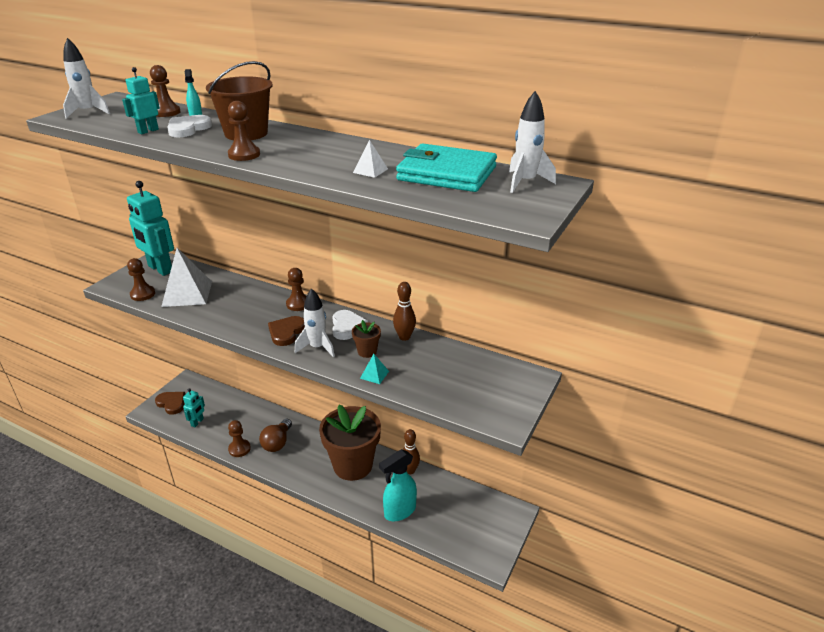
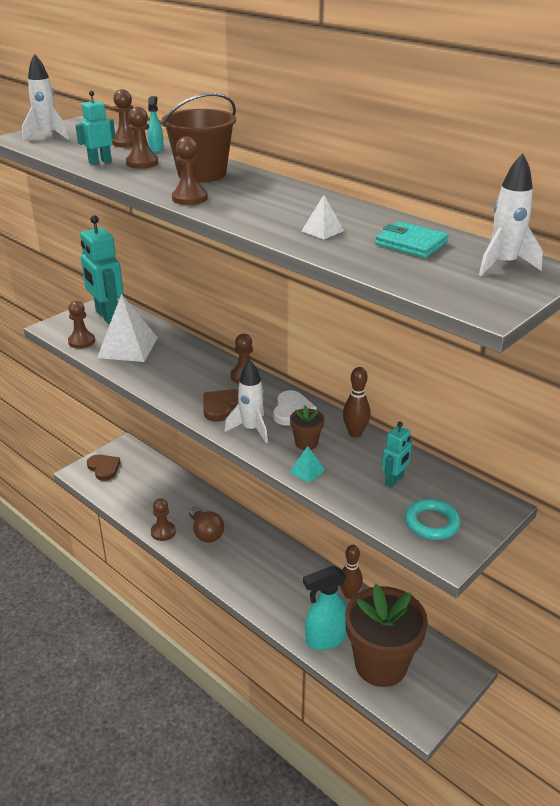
camera: 15 degrees right, 0 degrees up
white heart [167,115,212,137] -> brown pawn [126,107,158,169]
turquoise robot [183,388,205,427] -> turquoise robot moved to [382,421,412,488]
brown light bulb [259,419,292,452] -> brown light bulb turned 60 degrees counterclockwise [189,507,224,543]
brown flower pot [319,404,381,481] -> brown flower pot moved to [345,584,428,687]
turquoise wallet [396,144,497,192] -> turquoise wallet [375,221,449,258], size x0.57
none -> turquoise ring [405,499,461,540]

